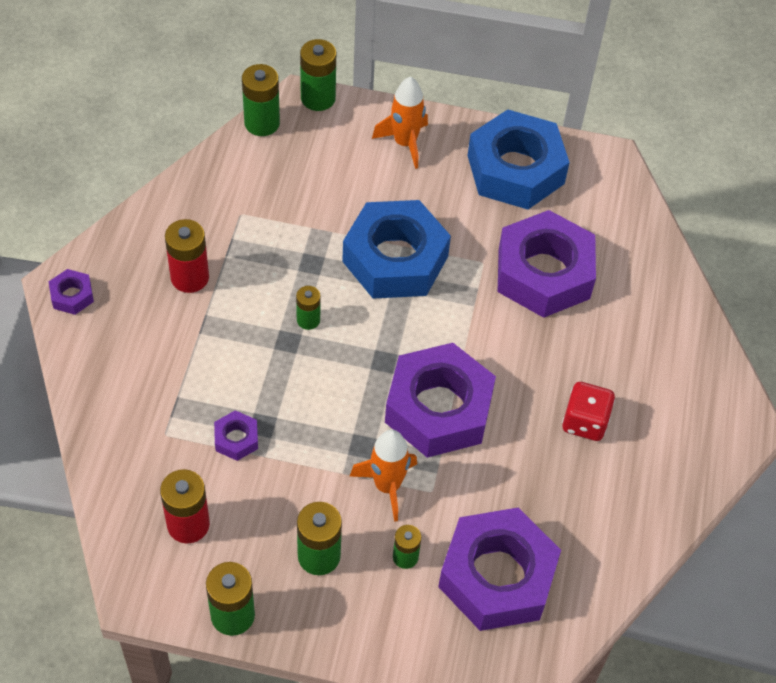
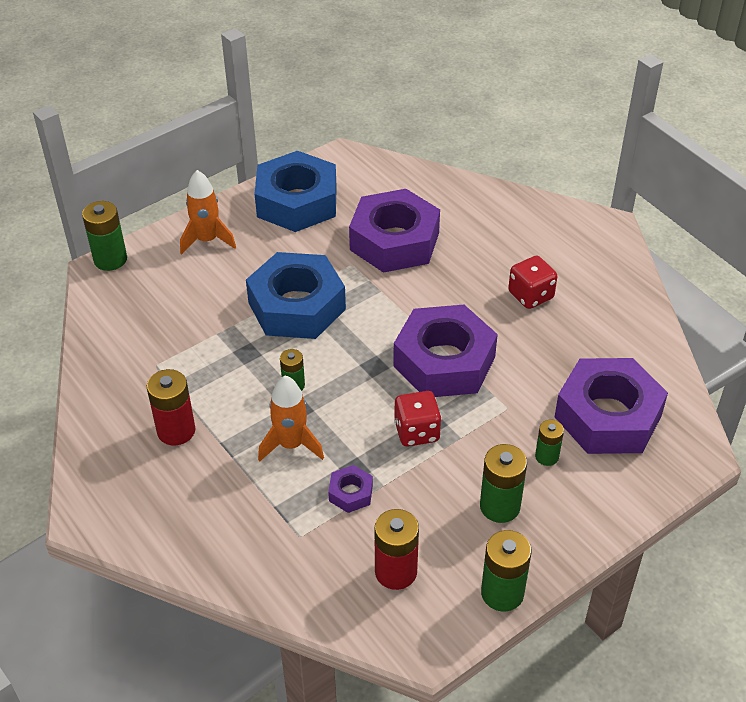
camera: 45 degrees left, 10 degrees down
purple nut [49,269,94,315] -> none
green battery [242,64,280,136] -> none
orange rocket [350,430,417,522] -> orange rocket moved to [258,376,324,461]
none -> red dice [394,391,442,446]

